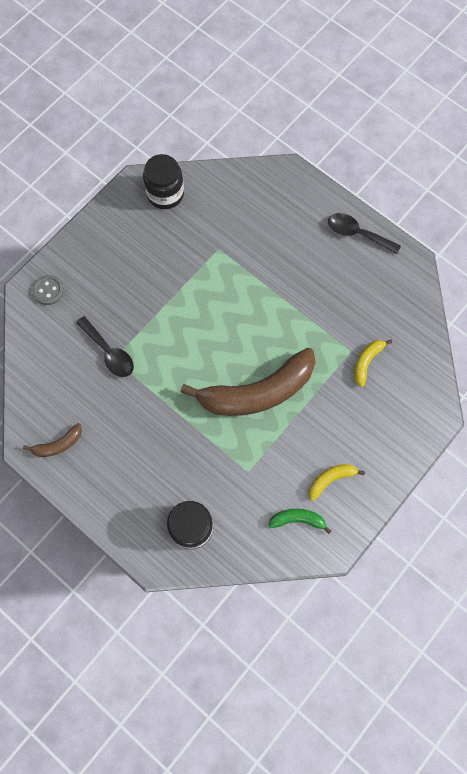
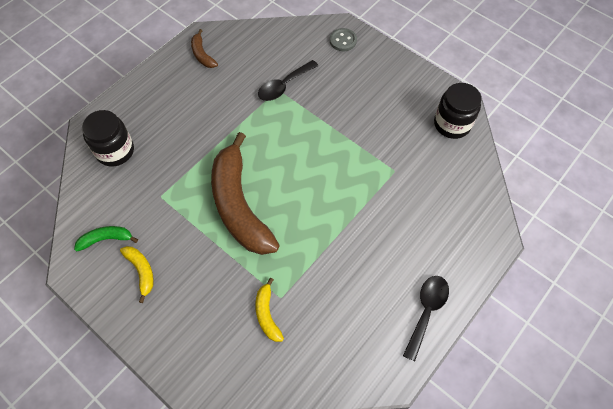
camera: 90 degrees right, 10 degrees down
green banana [268,509,332,534] -> green banana turned 105 degrees counterclockwise [74,226,138,251]
yellow banana [354,340,392,387] -> yellow banana turned 135 degrees counterclockwise [255,278,284,342]

